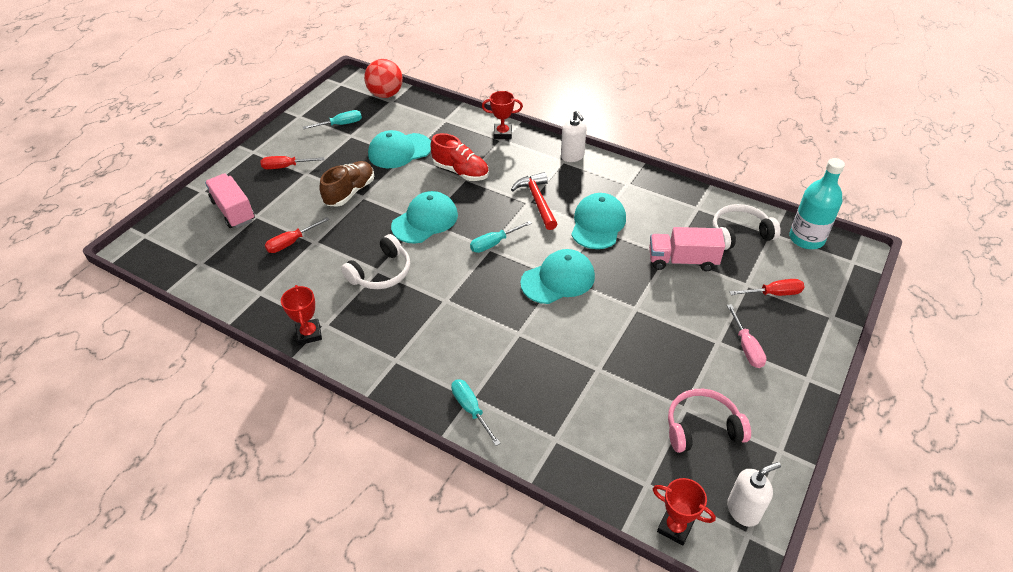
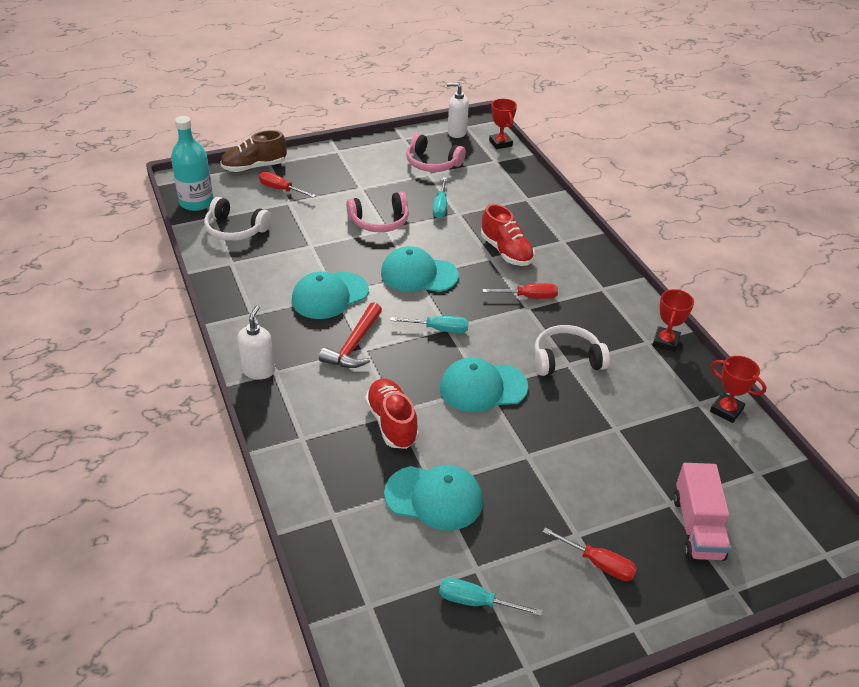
camera: 145 degrees left, 5 degrees down
red screwdriver [265,217,329,253] -> red screwdriver moved to [483,283,558,299]
brown shoe [319,161,374,207] -> brown shoe moved to [220,130,287,172]
red ball [364,59,403,98] -> none
turquoise screwdriver [451,379,501,446] -> turquoise screwdriver moved to [433,178,447,219]
red trophy [482,91,523,139] -> red trophy moved to [710,356,766,423]
pink truck [649,227,725,271] -> none
pink screwdriver [727,304,766,368] -> none
none -> pink headphones [346,192,409,232]
none -> red shoe [481,204,535,266]

